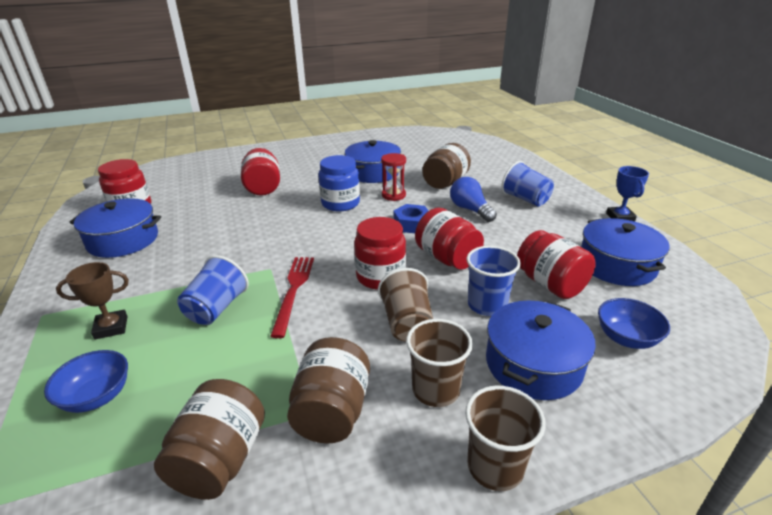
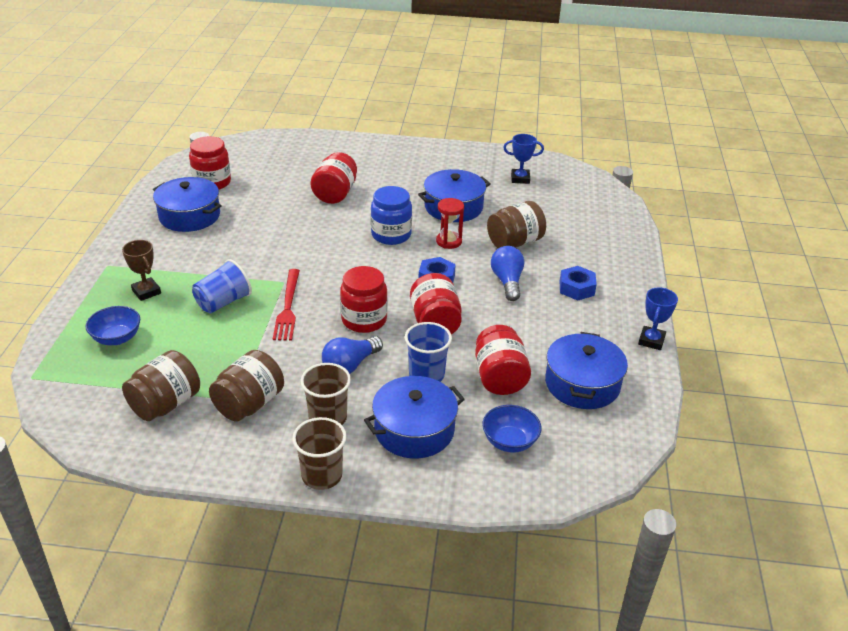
camera: 25 degrees right, 5 degrees up
brown trophy [56,262,129,340] -> brown trophy turned 45 degrees clockwise [122,240,161,301]
red fork [270,257,314,338] -> red fork turned 150 degrees clockwise [273,269,300,341]
brown cup [378,268,433,342] -> blue light bulb [322,336,383,374]
blue cup [501,161,554,207] -> blue nut [560,266,597,301]
none -> blue trophy [503,134,544,184]

